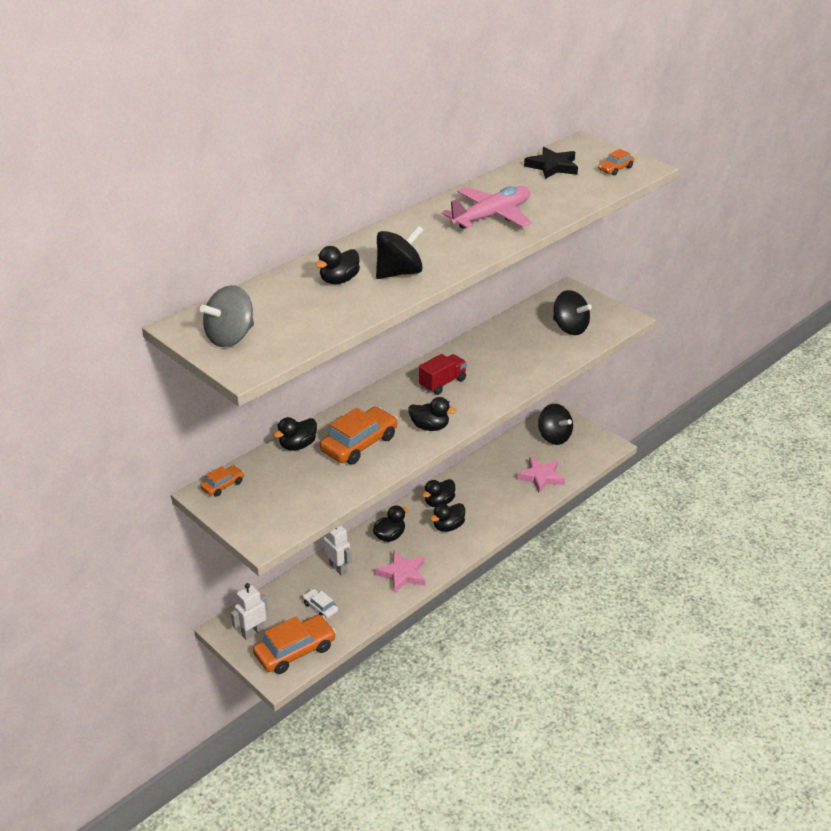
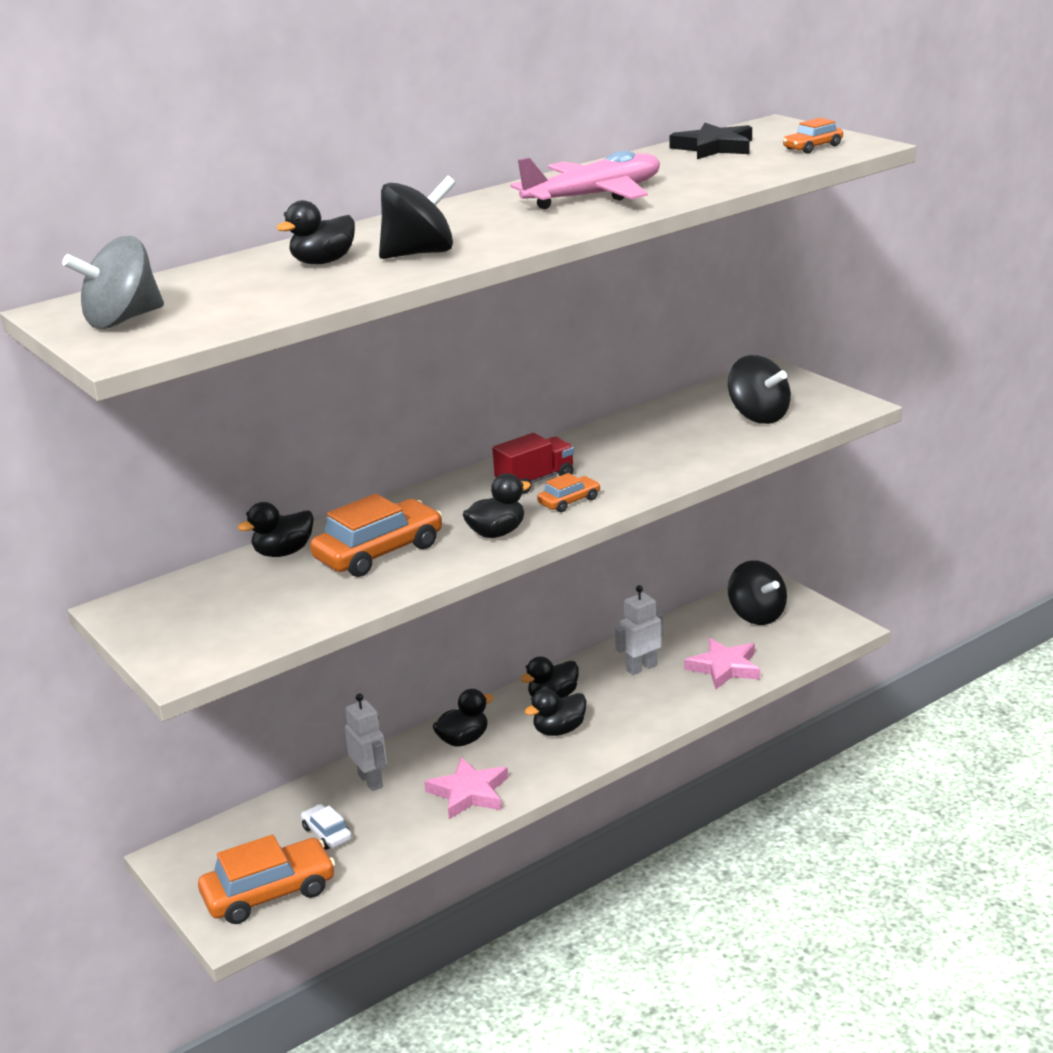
camera: 10 degrees right, 10 degrees down
orange car [200,465,244,497] -> orange car moved to [537,473,600,512]
white robot [231,583,268,640] -> white robot moved to [615,585,664,675]
black duck [408,397,456,431] -> black duck turned 60 degrees counterclockwise [463,473,531,538]

